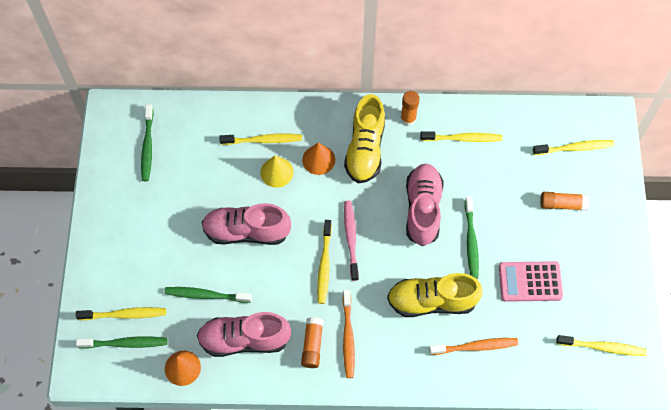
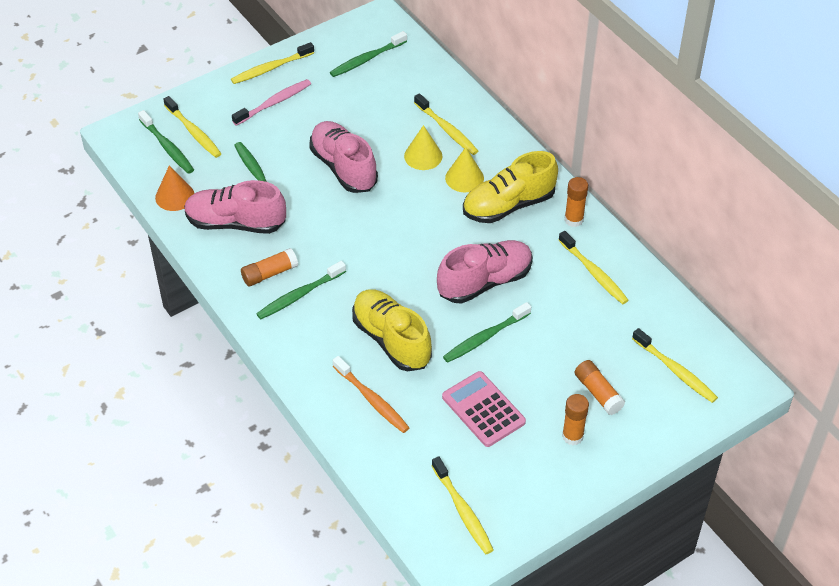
camera: 55 degrees right, 15 degrees down
pink shoe [197,312,291,357] -> pink shoe turned 45 degrees counterclockwise [184,180,286,234]
orange cone [302,143,335,175] -> yellow cone [445,147,484,192]
yellow toothbrush [317,220,332,304] -> yellow toothbrush moved to [231,42,314,84]
orange toothbrush [343,290,355,378] -> green toothbrush [256,261,346,320]
pink toothbrush [344,200,359,281] -> pink toothbrush moved to [232,79,311,126]
none -> orange glue stick [562,394,589,445]

